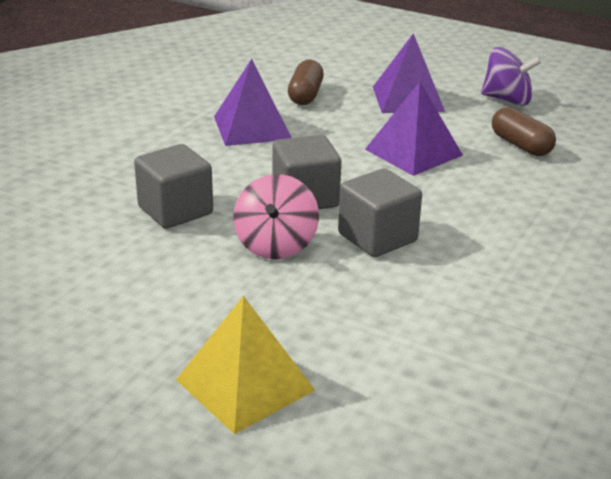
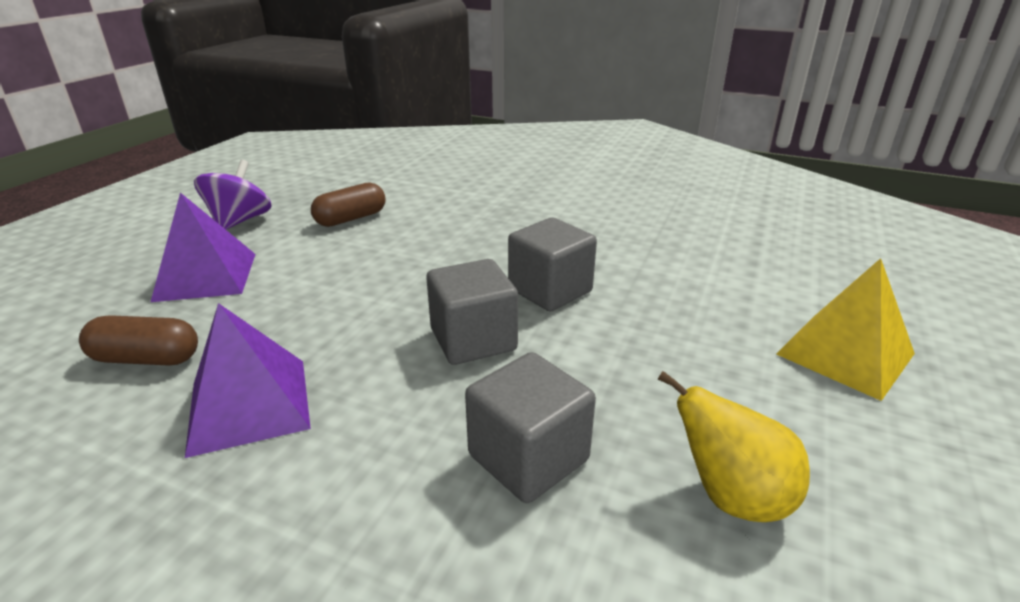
camera: 95 degrees left, 0 degrees up
pink spinning top [233,174,319,259] -> none
purple pyramid [365,82,463,176] -> none
none -> yellow pear [658,371,810,522]

